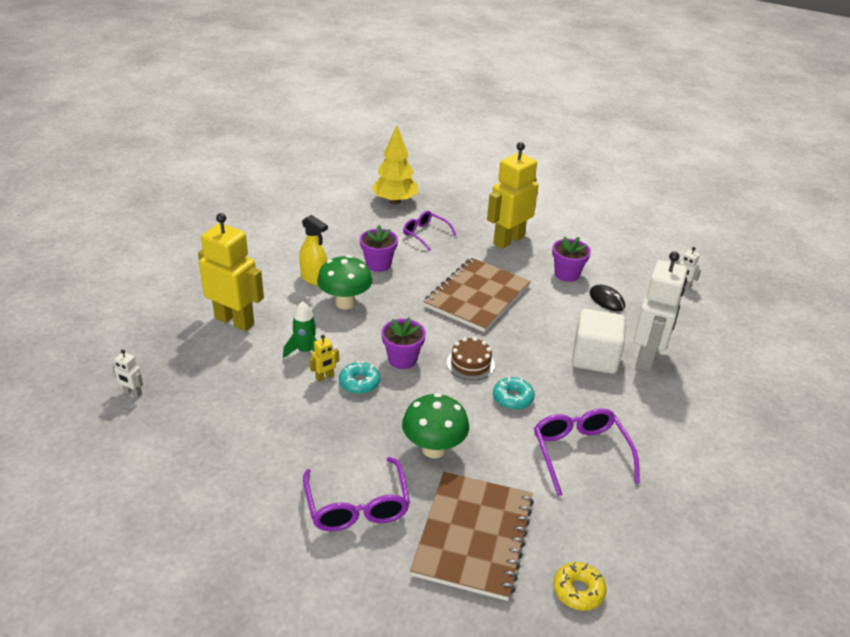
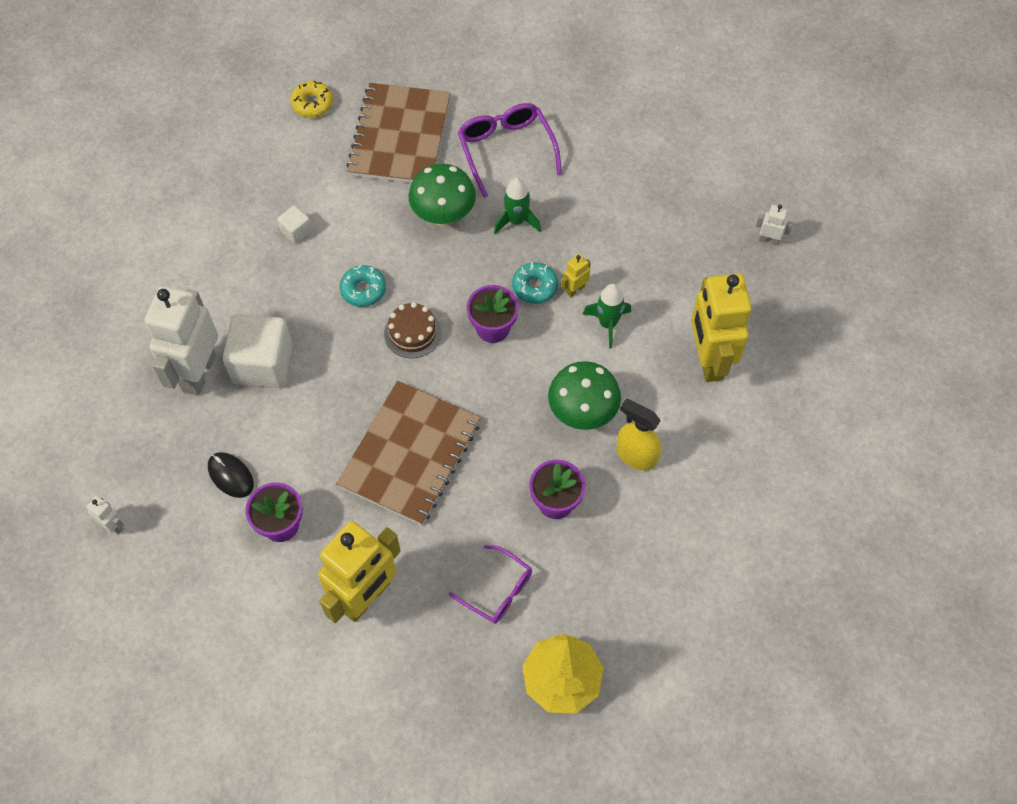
camera: 175 degrees right, 25 degrees up
yellow robot [198,213,264,331] -> yellow robot turned 60 degrees clockwise [691,273,752,382]
purple glasses [534,408,640,496] -> white cube [277,206,312,244]
none -> green rocket [494,178,541,234]

